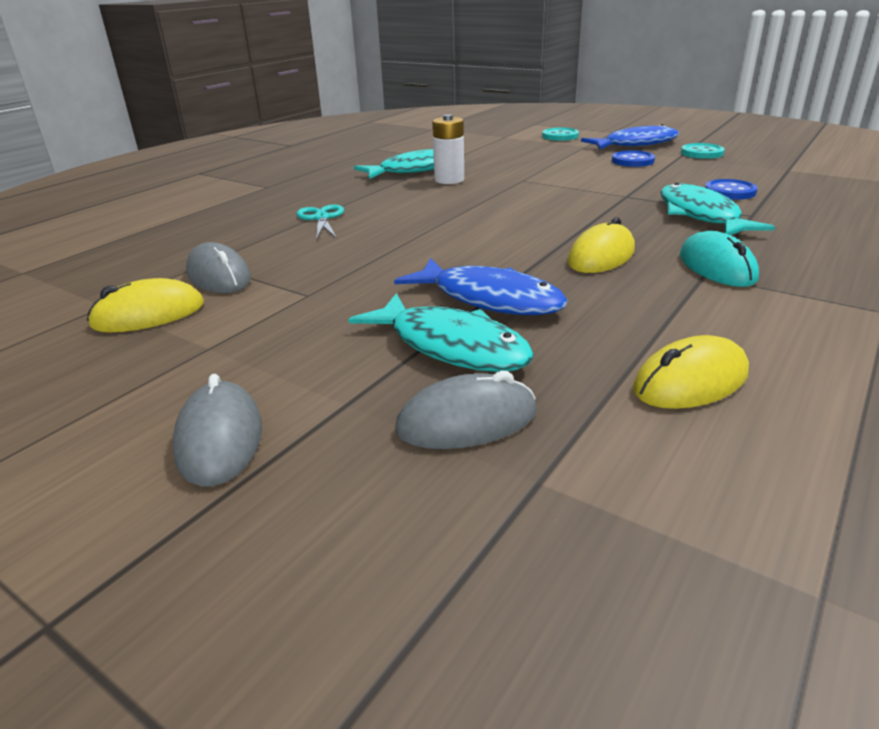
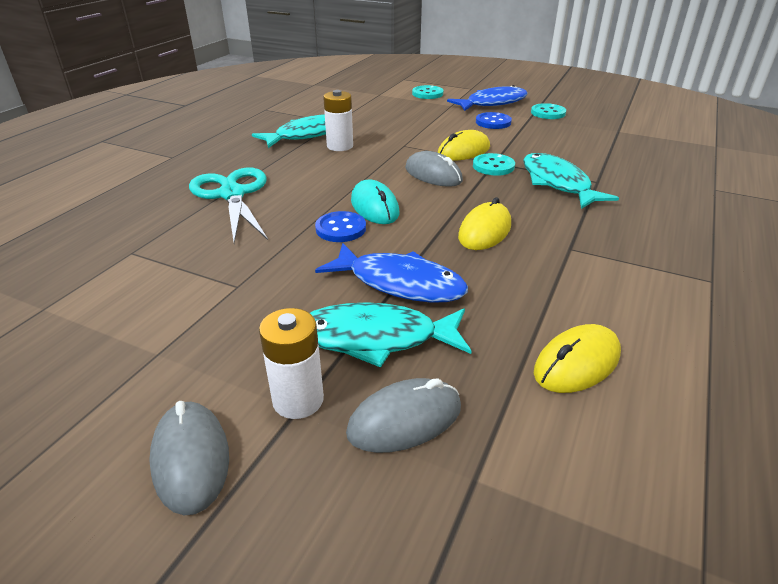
camera: 10 degrees left, 5 degrees up
yellow mouse [87,278,204,332] -> yellow mouse moved to [438,130,490,161]
grey mouse [186,242,251,293] -> grey mouse moved to [405,151,463,187]
turquoise scissors [297,204,344,238] -> turquoise scissors [189,167,268,243], size x1.79
turquoise fish [348,293,534,372] -> turquoise fish turned 150 degrees clockwise [310,302,471,368]
turquoise mouse [680,231,759,287] -> turquoise mouse moved to [351,180,399,224]
blue button [705,179,758,200] -> blue button moved to [315,211,366,242]
none -> white battery [259,308,324,419]
none -> turquoise button [473,153,515,176]

